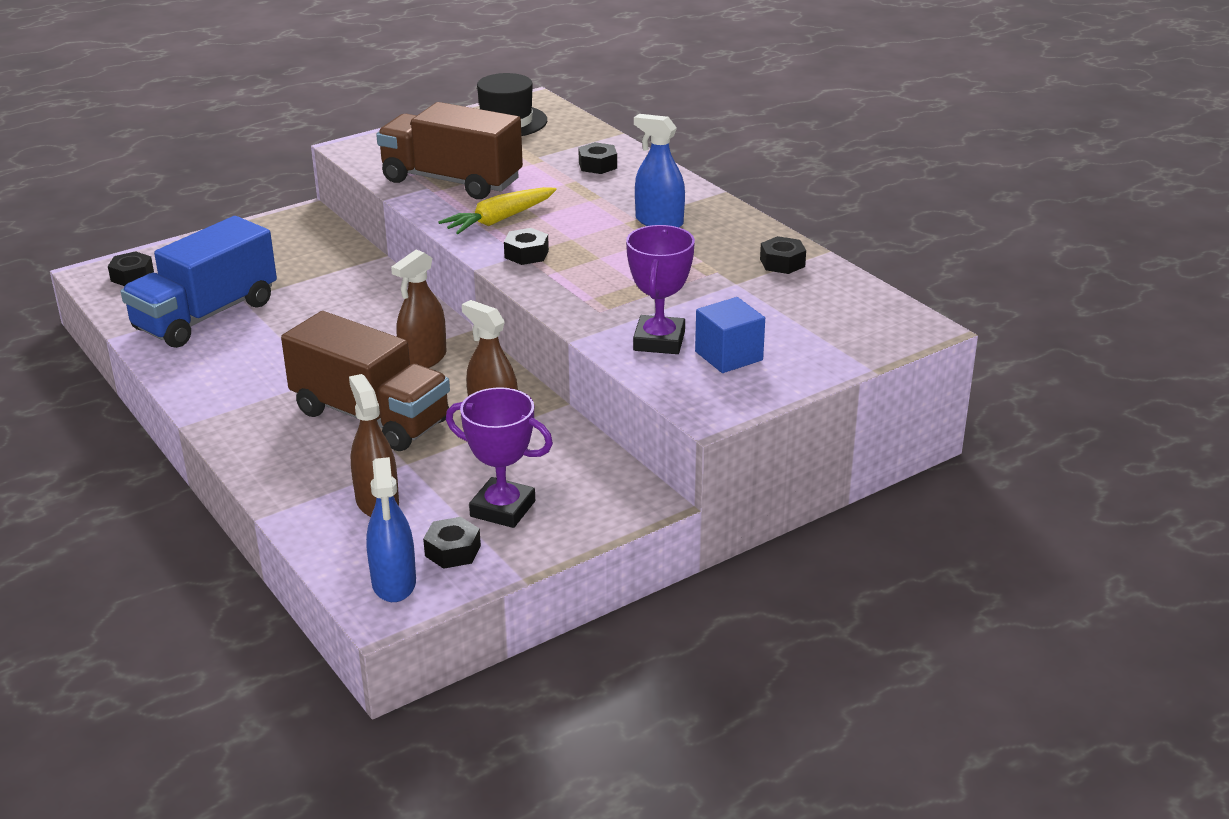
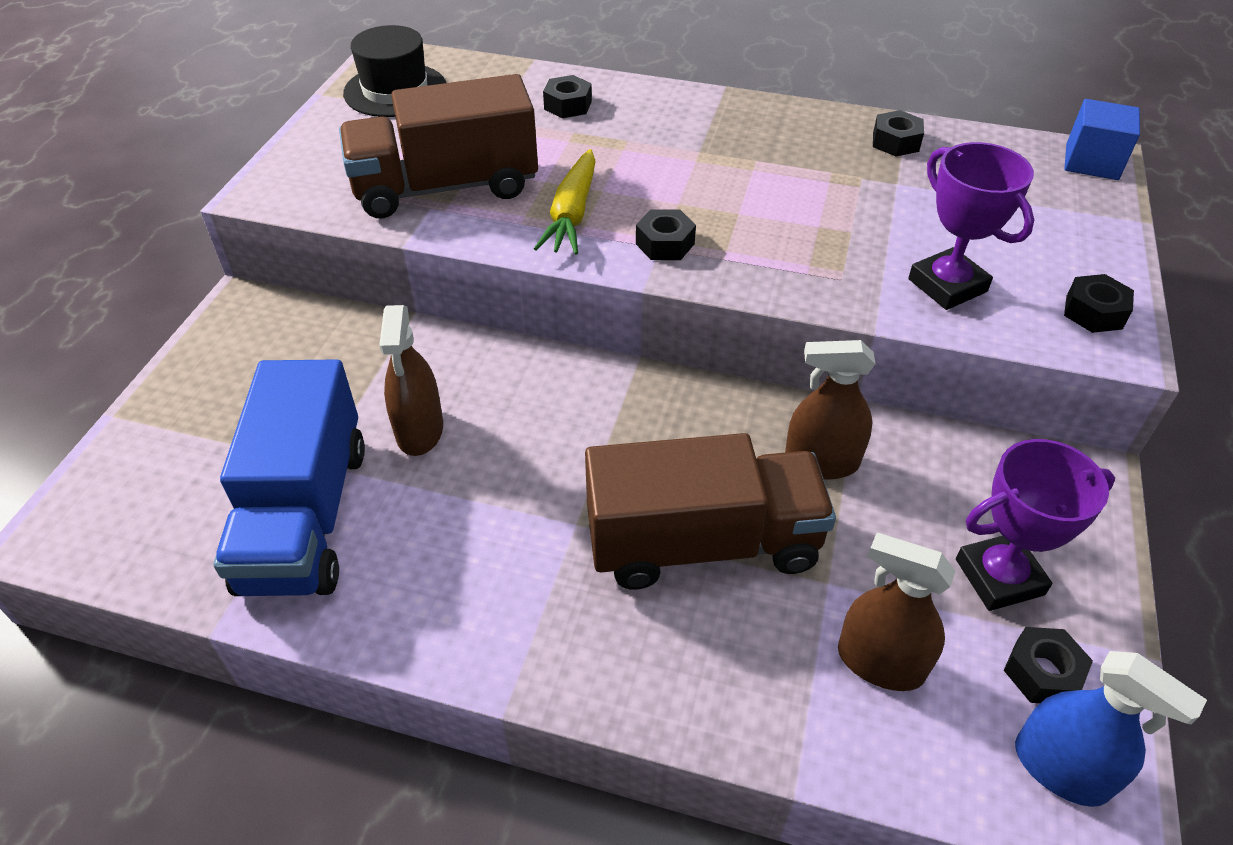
camera: 40 degrees left, 15 degrees up
black nut [108,251,154,286] -> black nut moved to [1064,274,1134,333]
brown spray bottle [391,250,446,368] -> brown spray bottle moved to [379,305,443,456]
blue spray bottle [634,114,685,227] -> none
blue cube [695,297,765,373] -> blue cube moved to [1064,99,1140,180]

